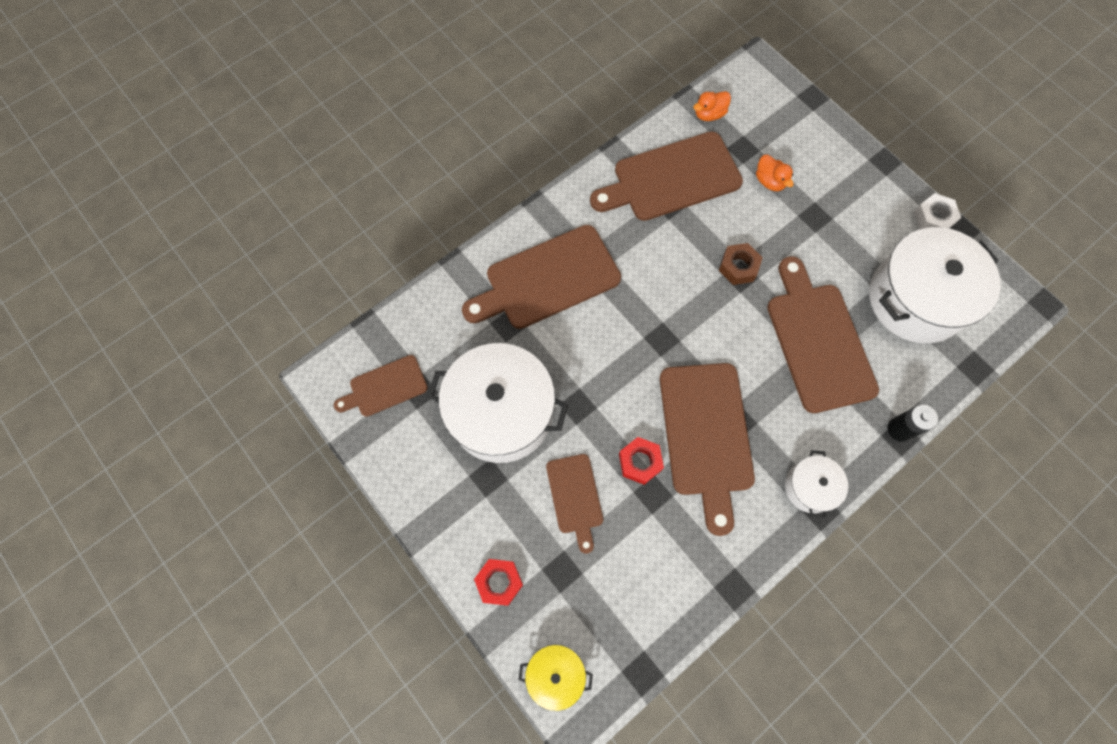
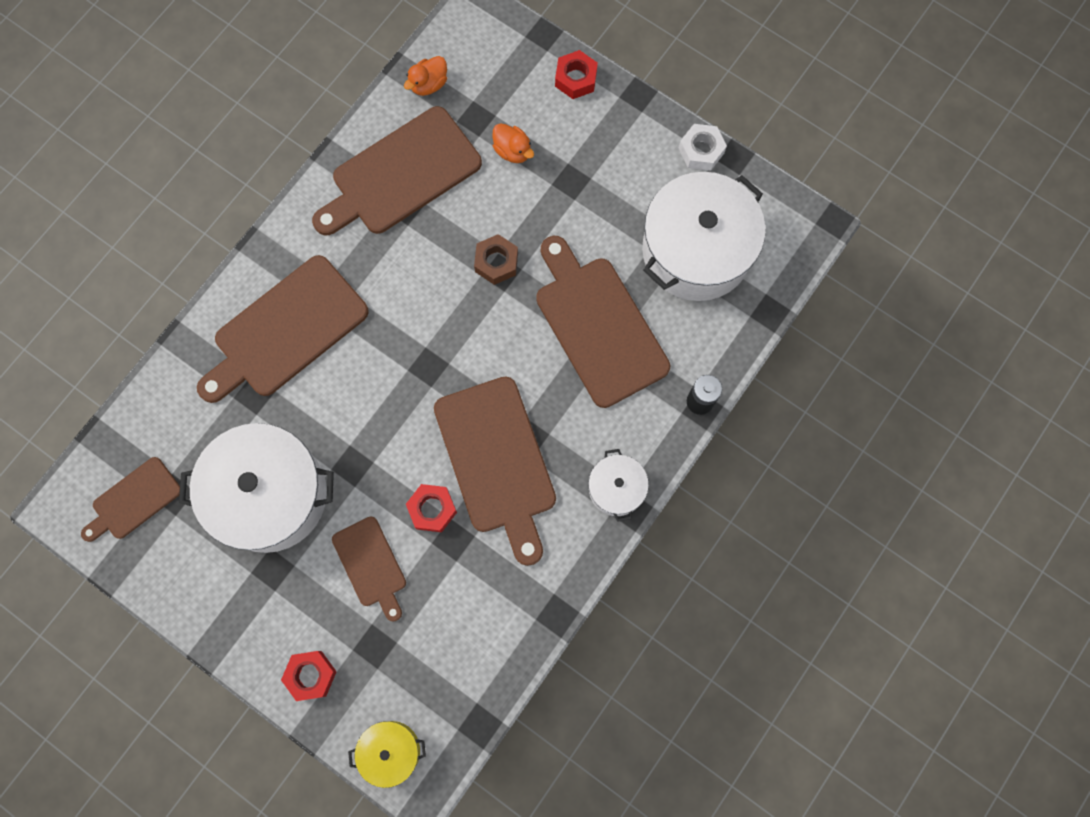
camera: 15 degrees left, 5 degrees up
none -> red nut [555,50,598,99]

